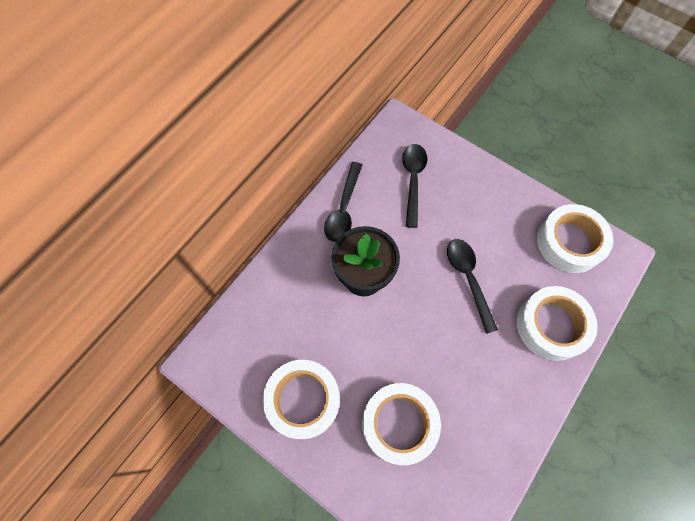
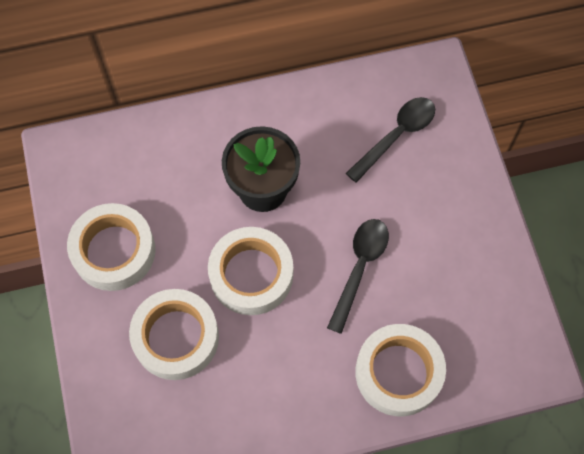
camera: 40 degrees right, 0 degrees up
black spoon [324,162,362,242] -> none
white tape [537,204,613,273] -> white tape moved to [208,227,293,315]

